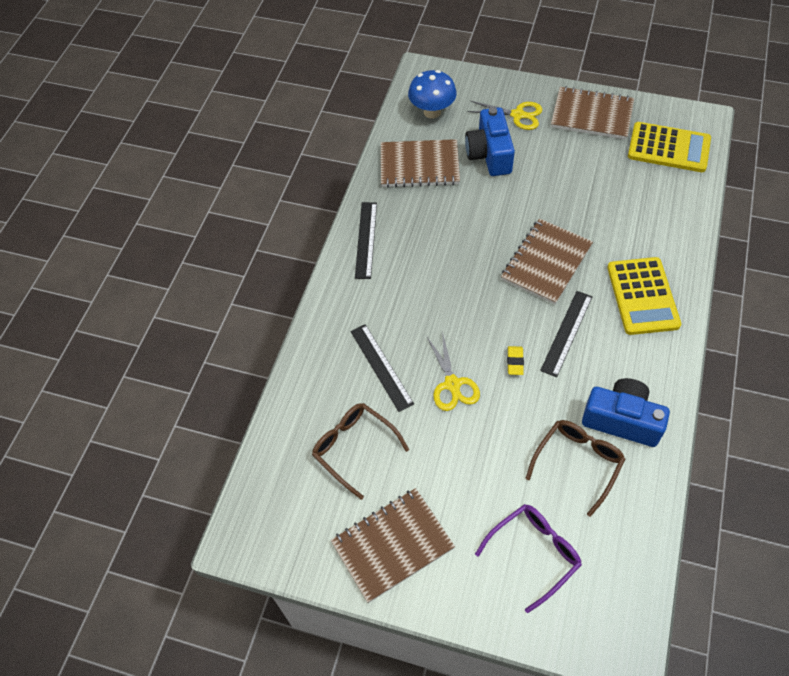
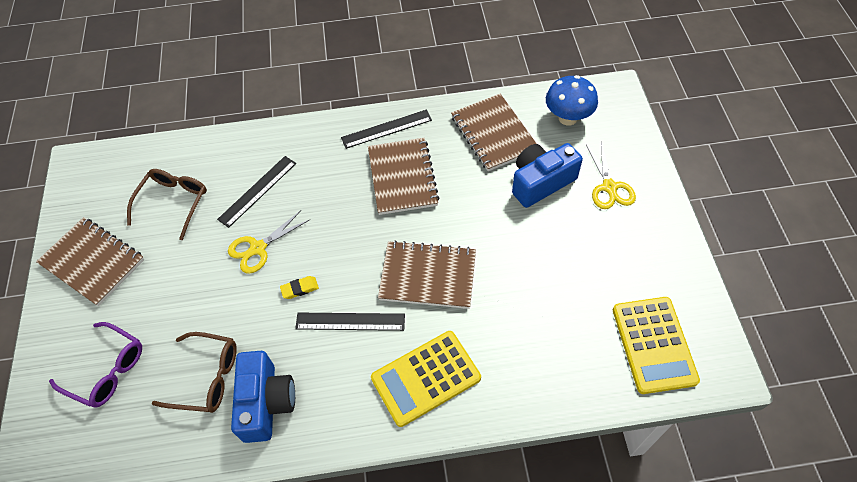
camera: 65 degrees right, 0 degrees up
brown notebook [551,86,634,140] -> brown notebook moved to [368,138,439,215]

